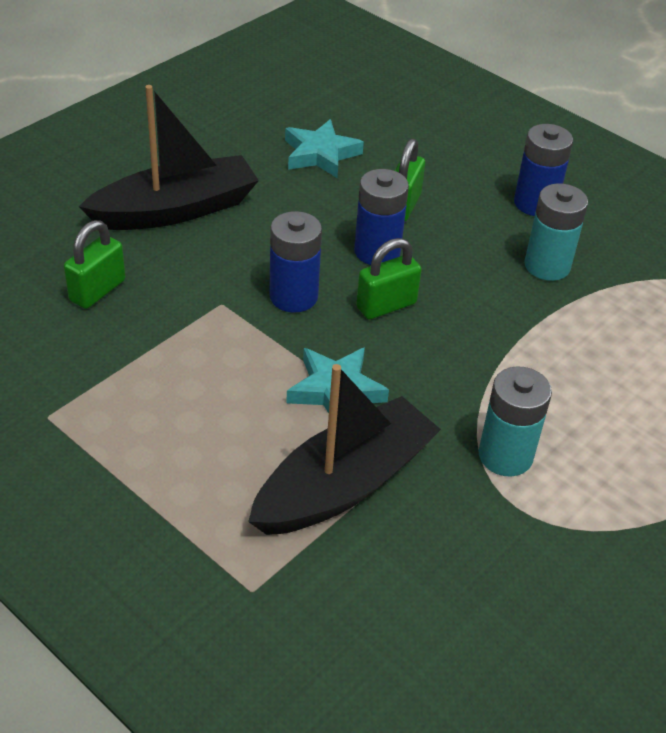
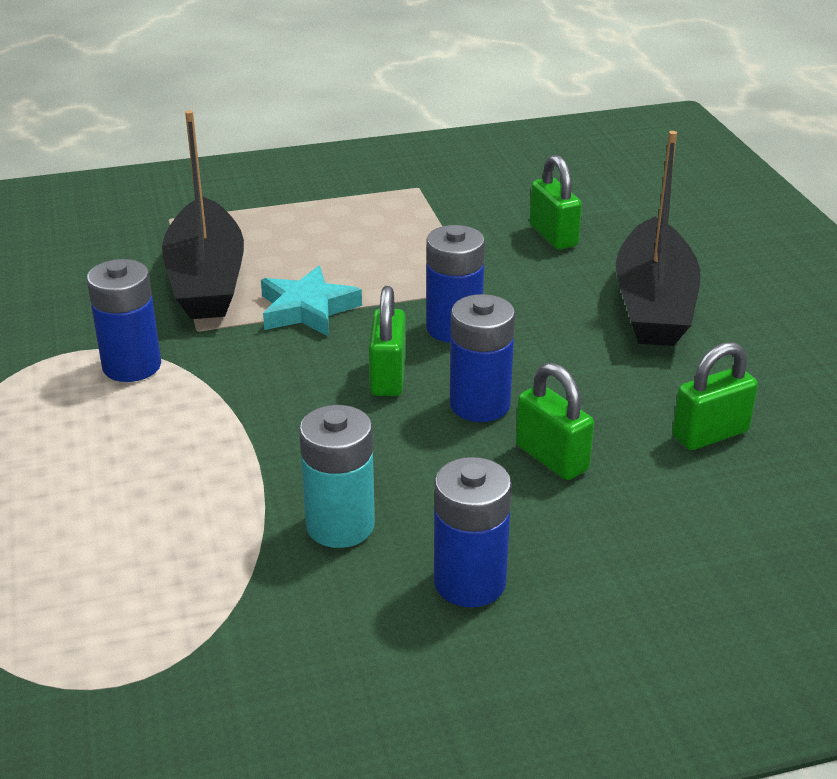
camera: 125 degrees right, 10 degrees down
turquoise star [285,119,364,178] -> green padlock [672,342,758,450]
turquoise battery [478,366,552,477] -> blue battery [87,259,161,382]

